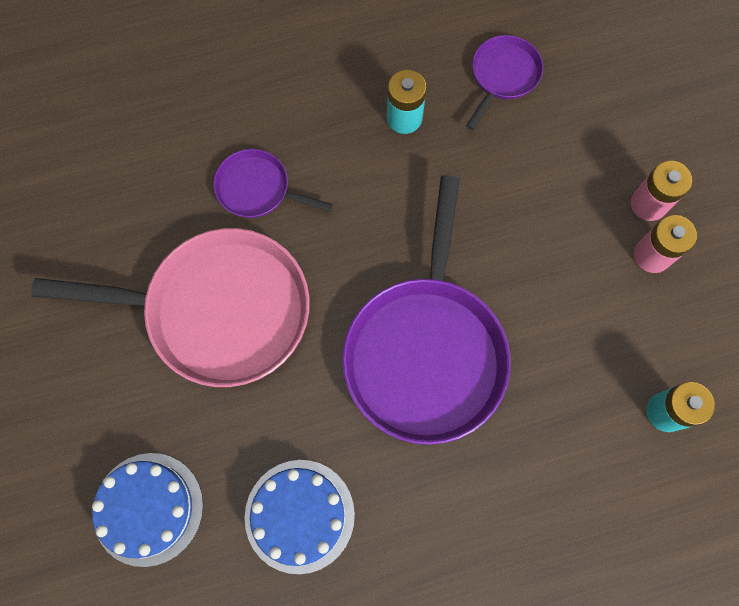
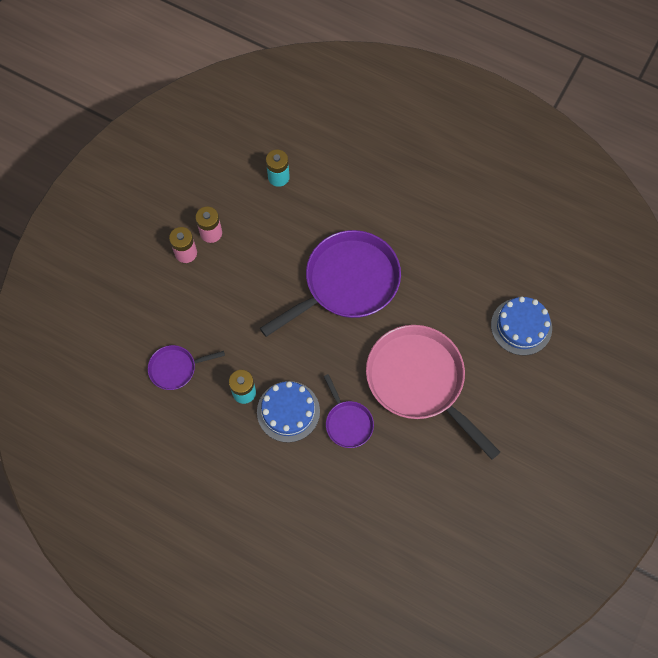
camera: 135 degrees left, 5 degrees down
blue cake [245,460,355,574] -> blue cake moved to [257,381,320,443]

